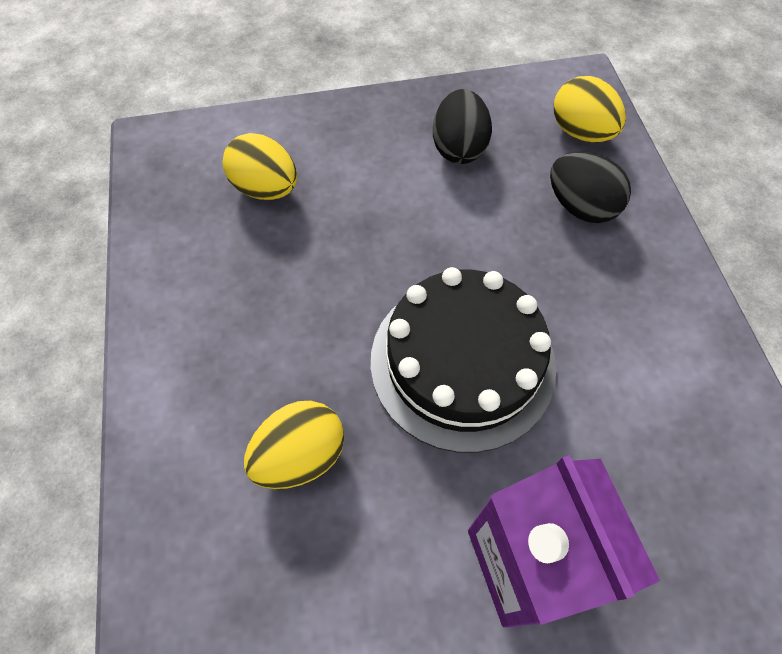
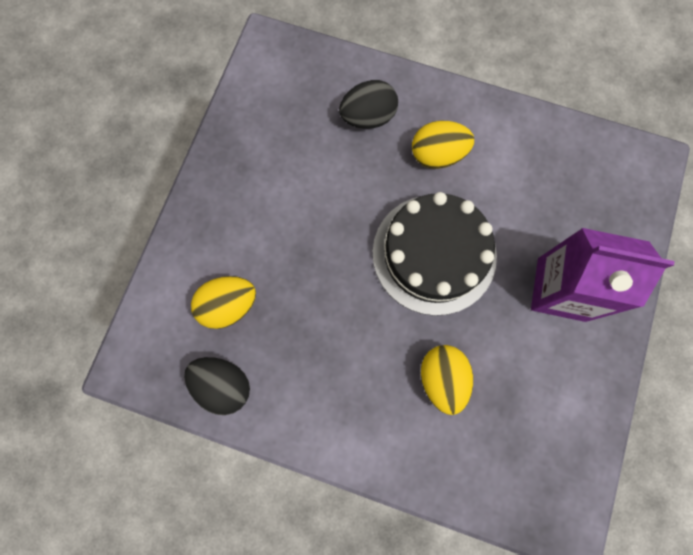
camera: 60 degrees left, 15 degrees up
black egg [433,89,492,164] -> black egg moved to [184,357,250,415]
yellow egg [554,76,626,142] -> yellow egg moved to [412,121,474,169]

